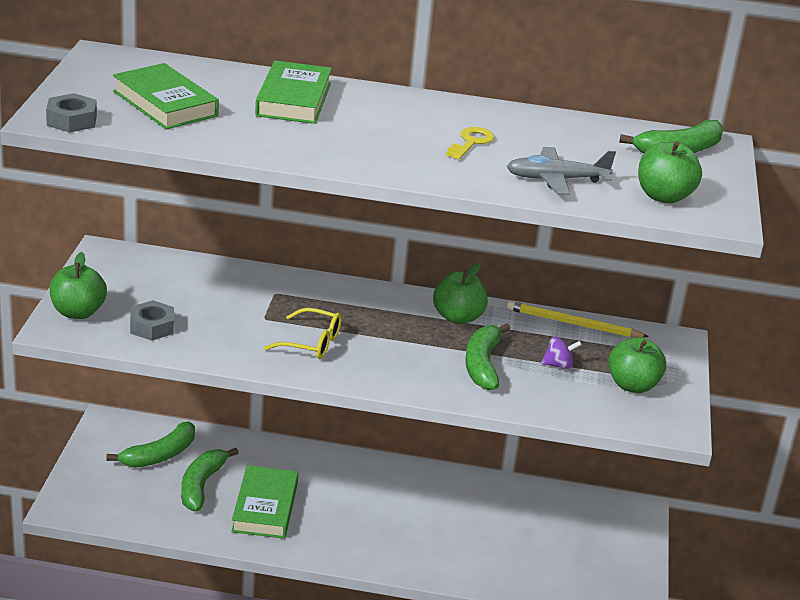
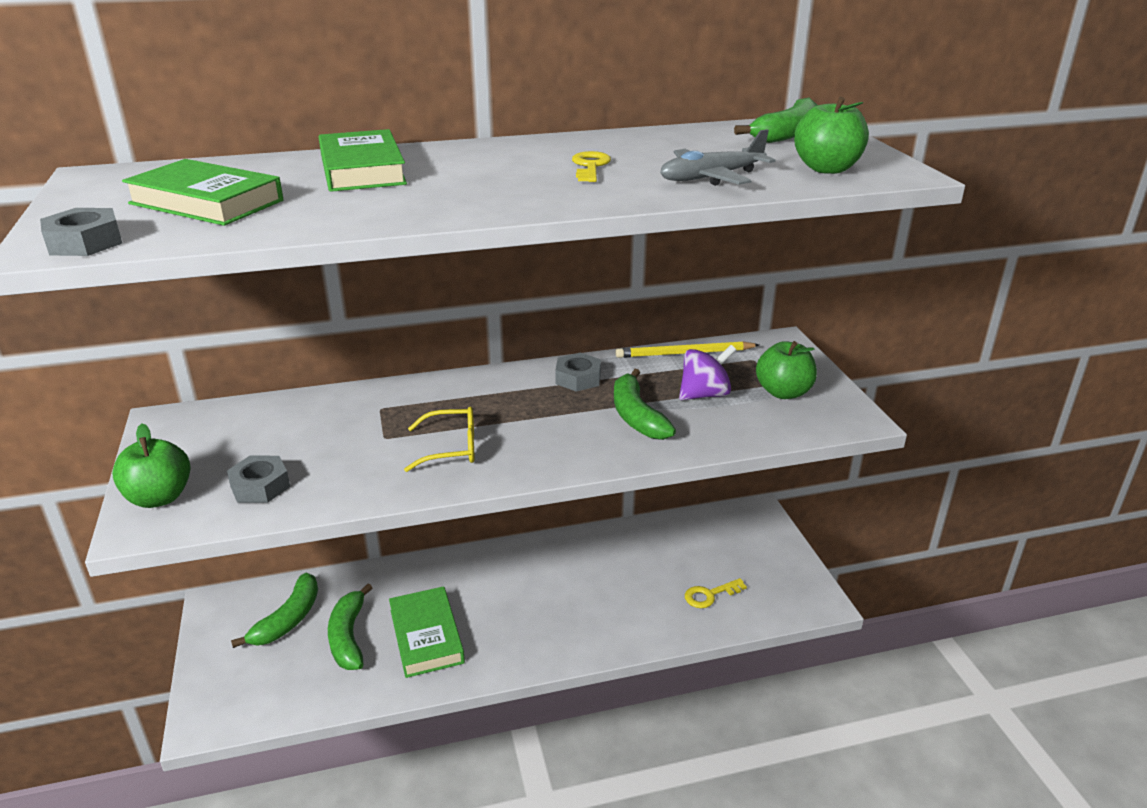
camera: 20 degrees left, 0 degrees up
green apple [433,264,488,324] -> grey nut [555,353,601,392]
purple spinning top [541,336,582,370] -> purple spinning top [679,345,736,400], size x1.57
none -> yellow key [685,578,747,608]

